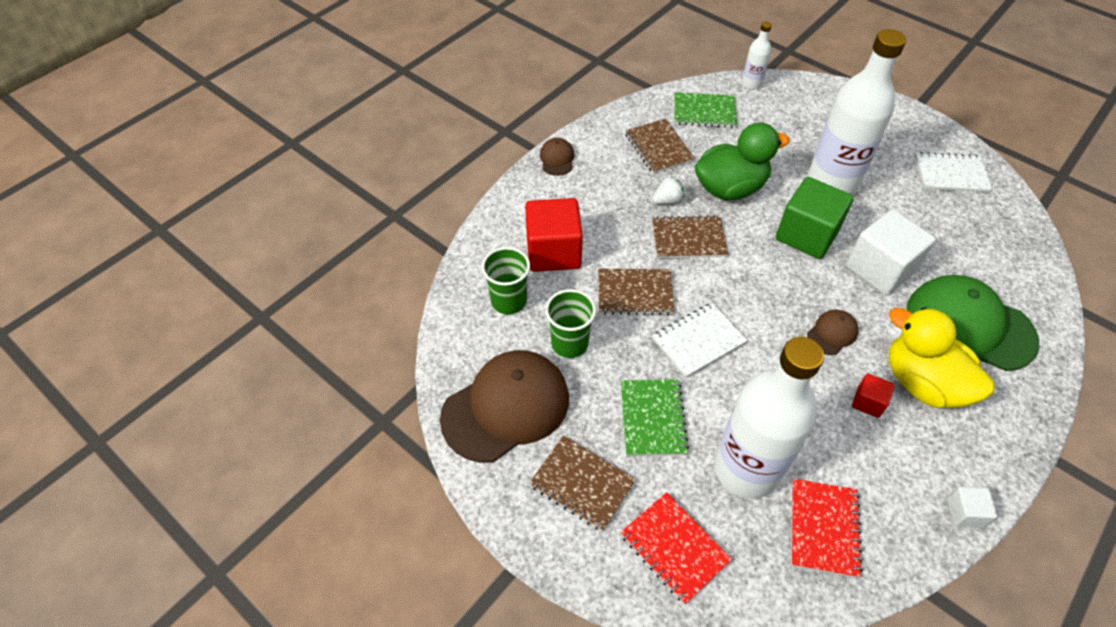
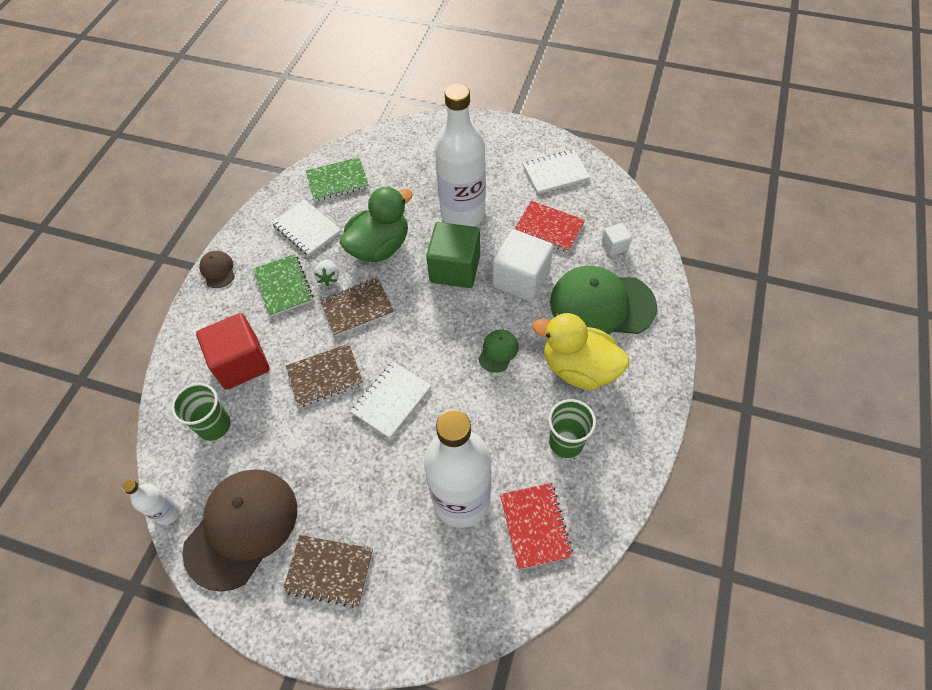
camera: 20 degrees left, 5 degrees up
green cup [545,289,596,358] -> green cup moved to [548,399,596,458]
red notebook [620,492,732,605] -> red notebook moved to [515,201,585,252]
green notebook [621,379,689,456] -> green notebook moved to [253,254,314,316]
brown notebook [625,119,695,174] -> white notebook [272,199,341,256]
white strawberry [652,177,684,204] -> white strawberry turned 135 degrees clockwise [313,259,339,286]
white bottle [742,22,772,90] -> white bottle moved to [122,480,180,525]
brown cap [807,309,858,355] -> green cap [478,330,519,373]
red cube [852,374,894,418] -> none
white cube [947,487,997,528] -> white cube moved to [602,223,632,256]

